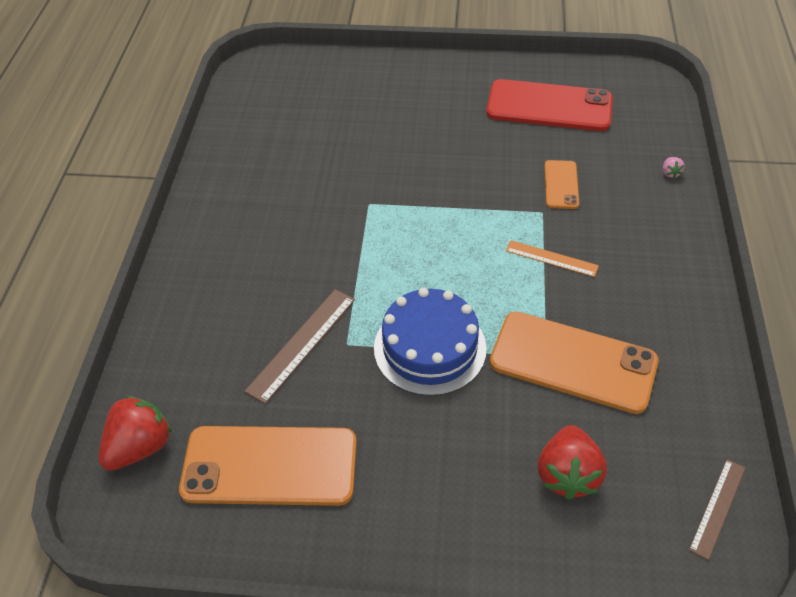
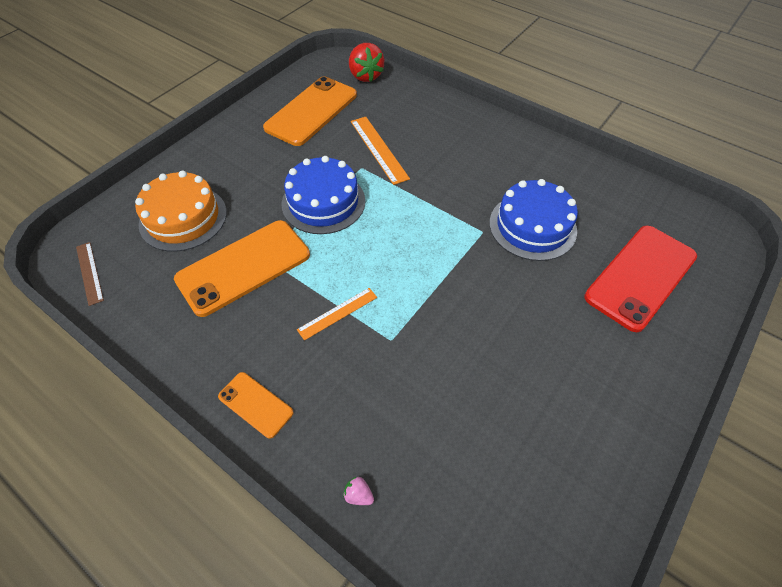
camera: 120 degrees right, 5 degrees up
brown ruler [244,289,355,404] -> orange ruler [351,117,410,185]
red phone [486,79,613,131] -> red phone moved to [584,226,697,332]
red strawberry [538,425,607,500] -> orange cake [135,171,227,252]
orange phone [544,160,579,209] -> orange phone moved to [218,372,294,439]
none -> blue cake [490,179,578,261]

